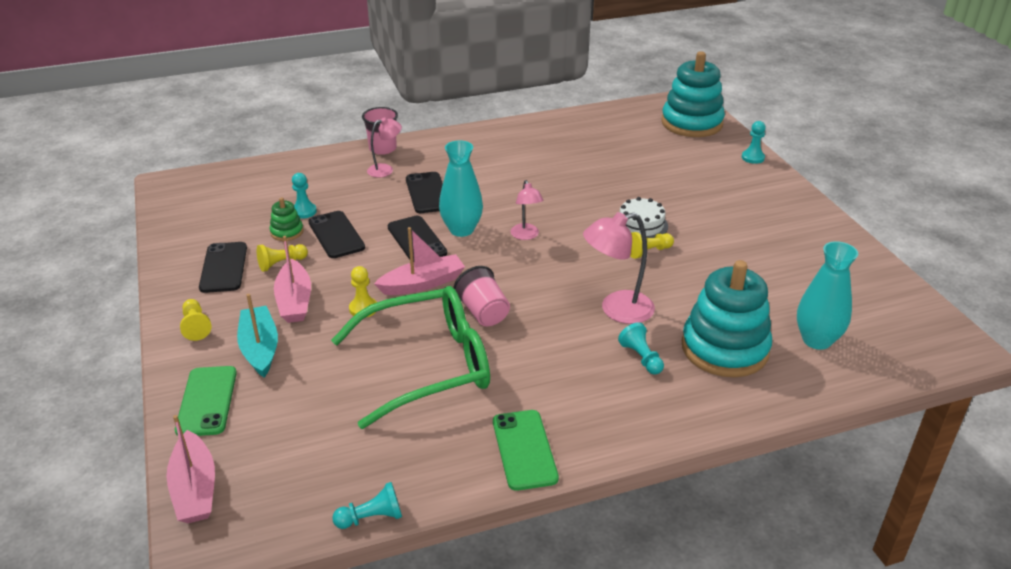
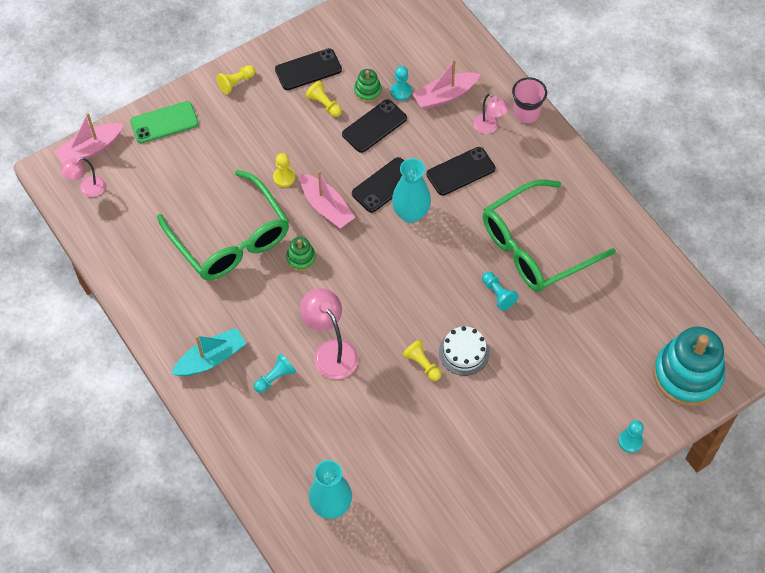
camera: 75 degrees right, 25 degrees up
turquoise boat [237,294,278,378] -> turquoise boat moved to [171,328,246,376]
pink boat [274,236,311,323] -> pink boat moved to [412,59,480,110]
turquoise pawn [332,482,402,529] -> turquoise pawn moved to [482,272,518,310]
pink cup [453,266,510,326] -> green stacking toy [286,237,316,271]
green phone [493,410,559,491] -> none
pink lamp [510,180,544,240] -> pink lamp moved to [60,157,105,197]
turquoise stacking toy [682,260,772,377] -> none
none -> green glasses [483,179,616,292]

